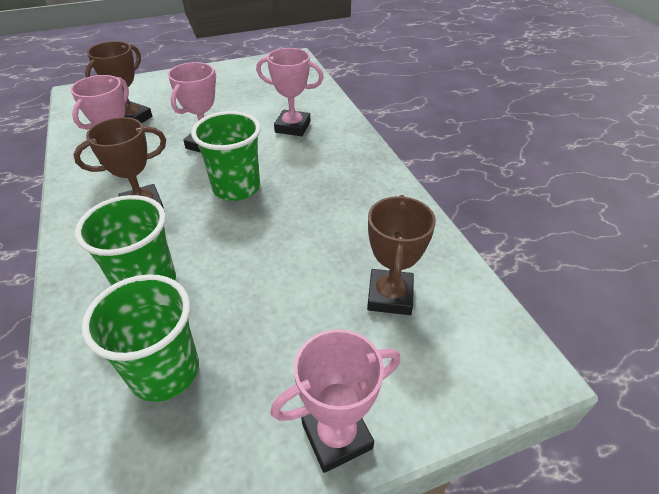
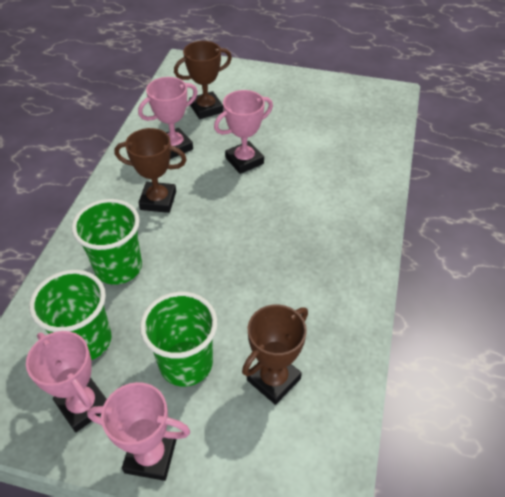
camera: 35 degrees right, 5 degrees up
green cup [191,111,261,201] -> green cup moved to [140,292,217,386]
pink trophy [256,48,324,136] -> pink trophy moved to [26,331,107,432]

